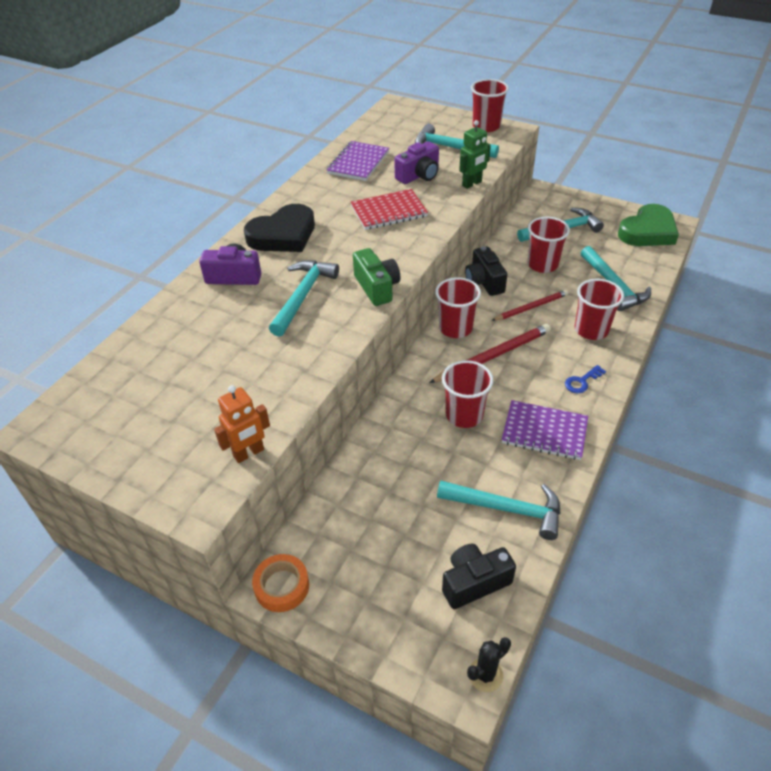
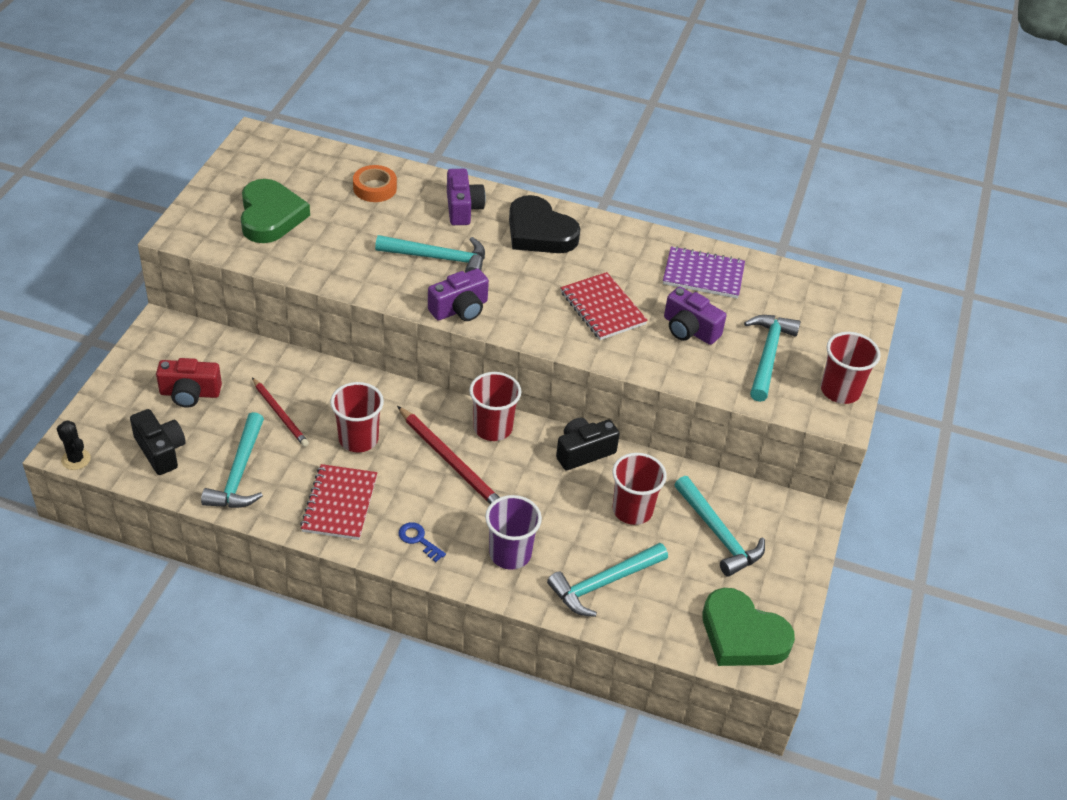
camera: 75 degrees right, 0 degrees up
orange robot [214,385,270,463] -> none
orange tape [252,554,309,612] -> orange tape moved to [353,165,397,202]
green camera [353,248,401,306] -> purple camera [428,268,489,321]
green robot [459,120,491,189] -> none
red pencil [492,290,568,321] -> red pencil moved to [252,378,309,447]
purple notebook [502,400,588,460] -> red notebook [300,464,377,540]
red cup [575,279,624,340] -> purple cup [485,495,542,570]
none -> red camera [156,358,222,408]
none -> green heart [241,179,310,243]

